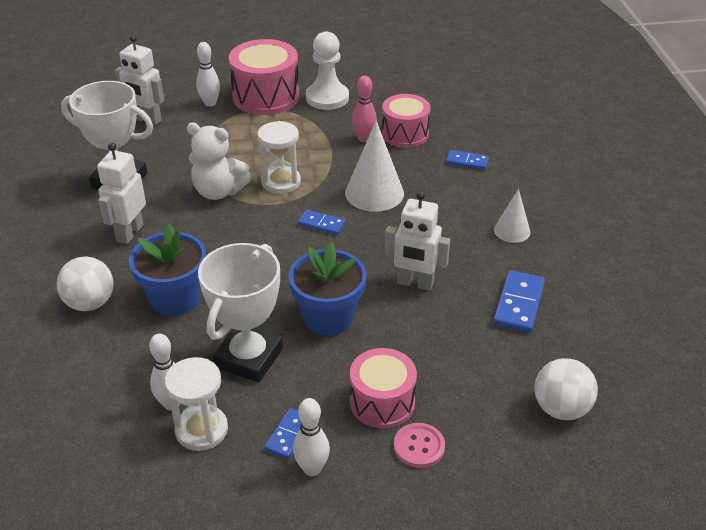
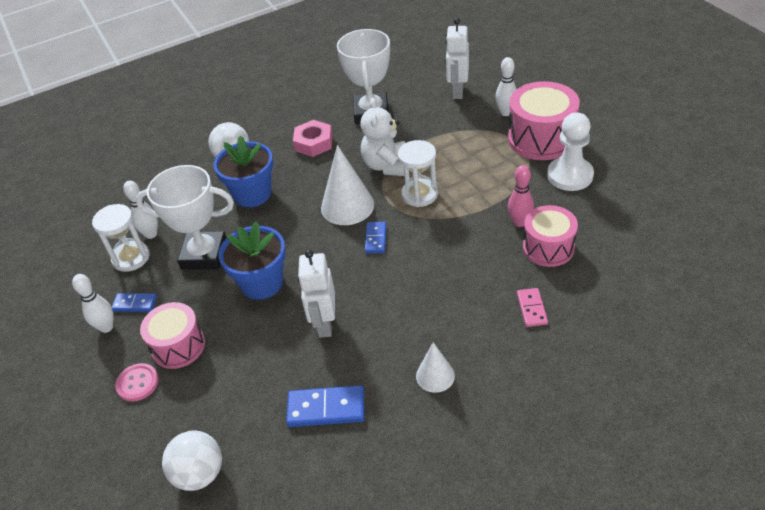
camera: 75 degrees right, 5 degrees up
white robot [97,143,146,244] -> pink nut [293,120,333,157]
white cone [345,121,404,212] -> white cone moved to [321,145,374,225]
blue domino [446,150,489,170] -> pink domino [517,288,548,327]

